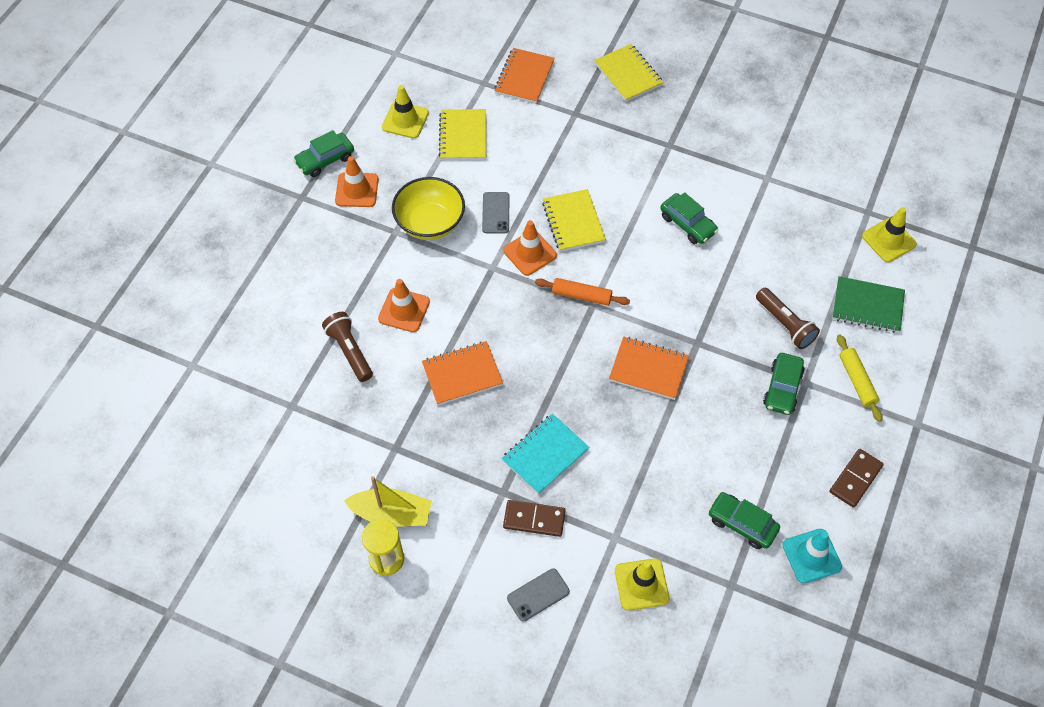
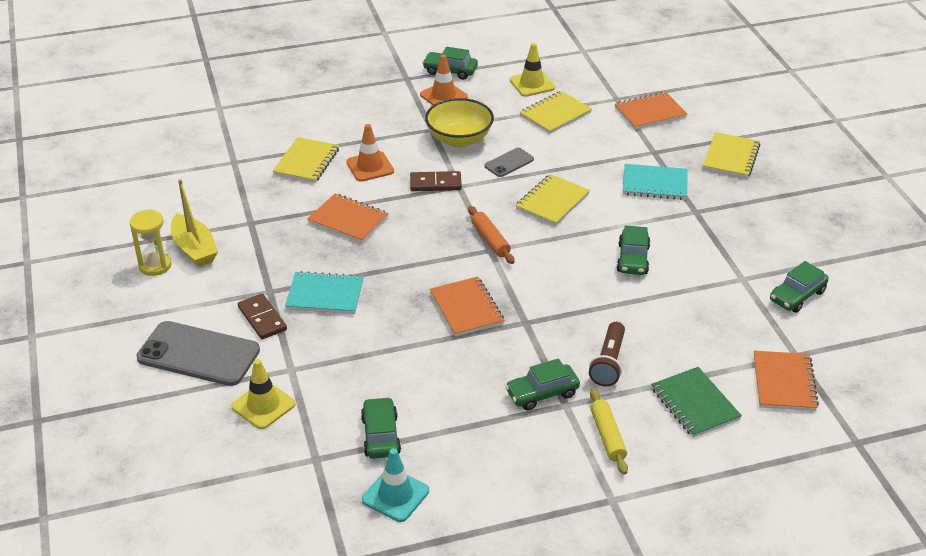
camera: 50 degrees right, 20 degrees down
brown flashlight [322,312,373,382] -> yellow notebook [273,137,339,183]
orange traffic cone [503,220,557,276] -> none
grey phone [507,568,570,622] -> grey phone [136,321,260,386], size x1.98
brown domino [830,449,884,508] -> brown domino moved to [410,171,462,191]
yellow rolling pin [837,334,883,422] -> yellow rolling pin turned 45 degrees counterclockwise [590,388,628,475]
yellow traffic cone [862,207,917,262] -> orange notebook [754,351,819,411]
none -> turquoise notebook [622,164,688,200]
none -> green car [770,261,829,313]

